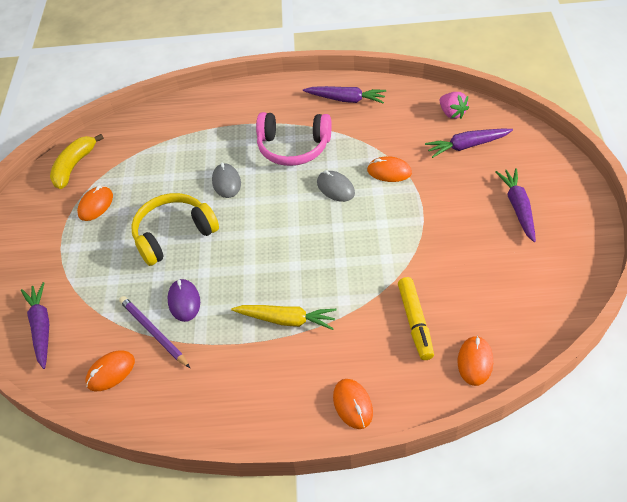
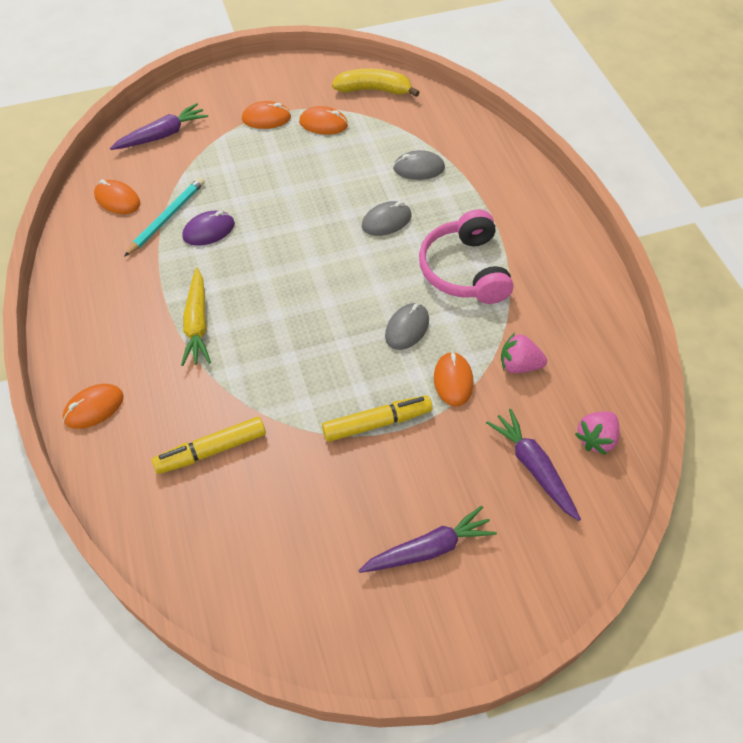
camera: 70 degrees right, 5 degrees up
purple pencil [119,296,190,368] -> turquoise pencil [124,177,205,257]
yellow headphones [131,193,219,266] -> none
purple carrot [303,86,386,104] -> none
orange mouse [458,336,493,386] -> orange mouse moved to [242,101,291,129]
none -> yellow marker [322,395,432,442]
none -> grey mouse [393,150,445,180]
none -> pink strawberry [501,333,547,373]

